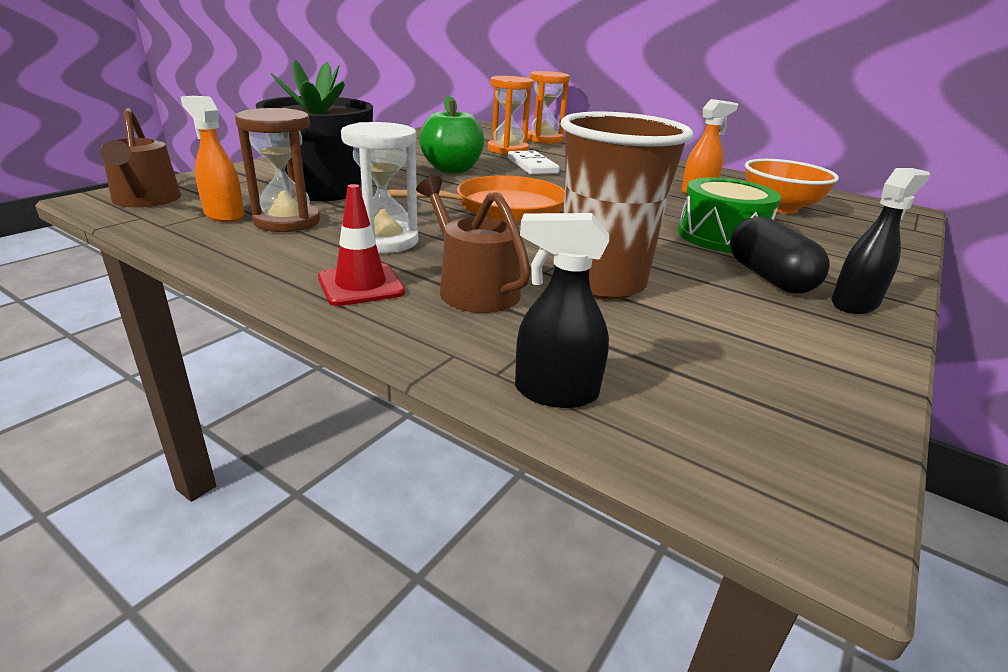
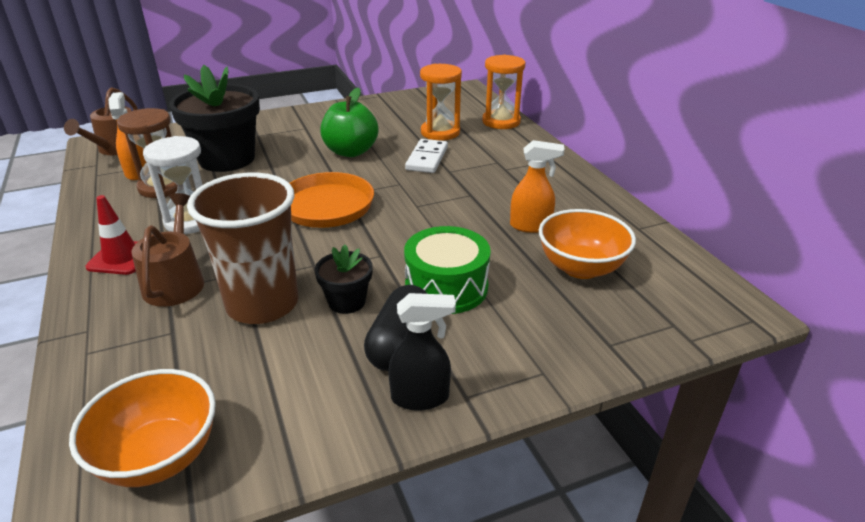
camera: 35 degrees right, 5 degrees up
black spray bottle [515,213,609,408] -> none
none -> orange bowl [69,369,216,487]
none -> black flower pot [315,245,373,314]

